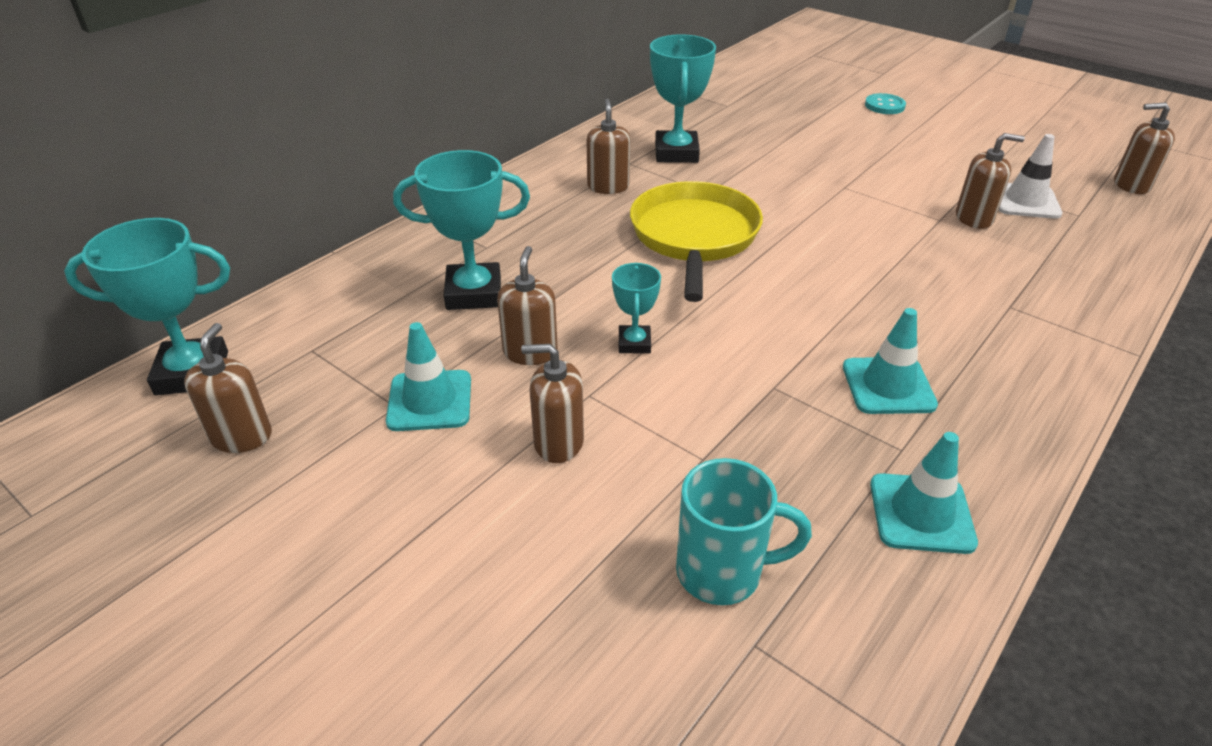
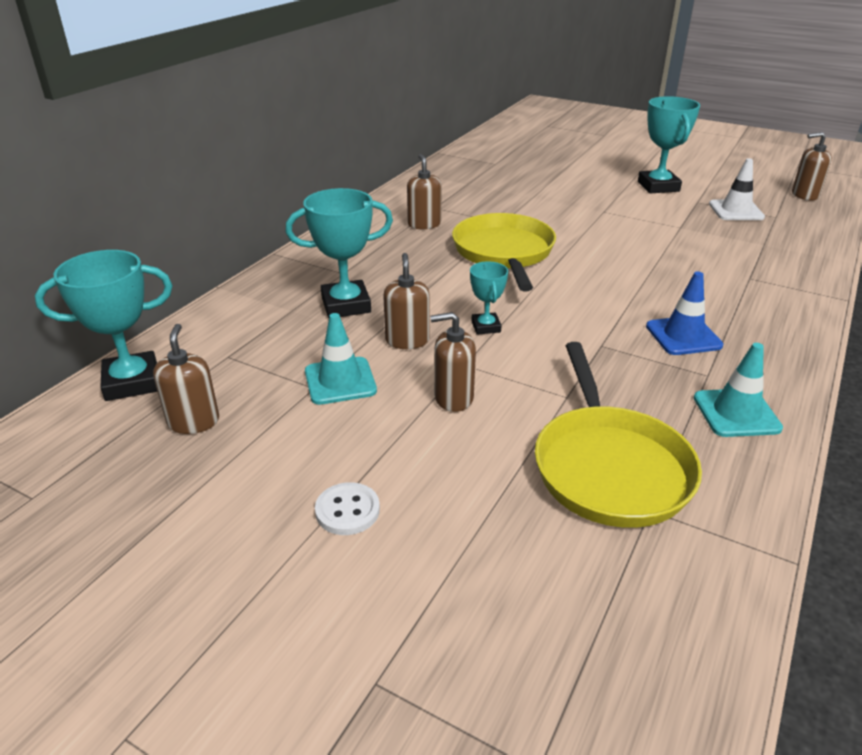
camera: 10 degrees left, 5 degrees down
turquoise trophy [650,34,716,163] -> turquoise trophy moved to [638,96,700,193]
turquoise mug [676,458,812,605] -> yellow pan [535,342,702,528]
turquoise traffic cone [843,308,938,414] -> blue traffic cone [646,271,723,355]
turquoise button [865,93,906,114] -> none
brown soap dispenser [956,133,1025,229] -> none
none -> white button [315,482,380,535]

